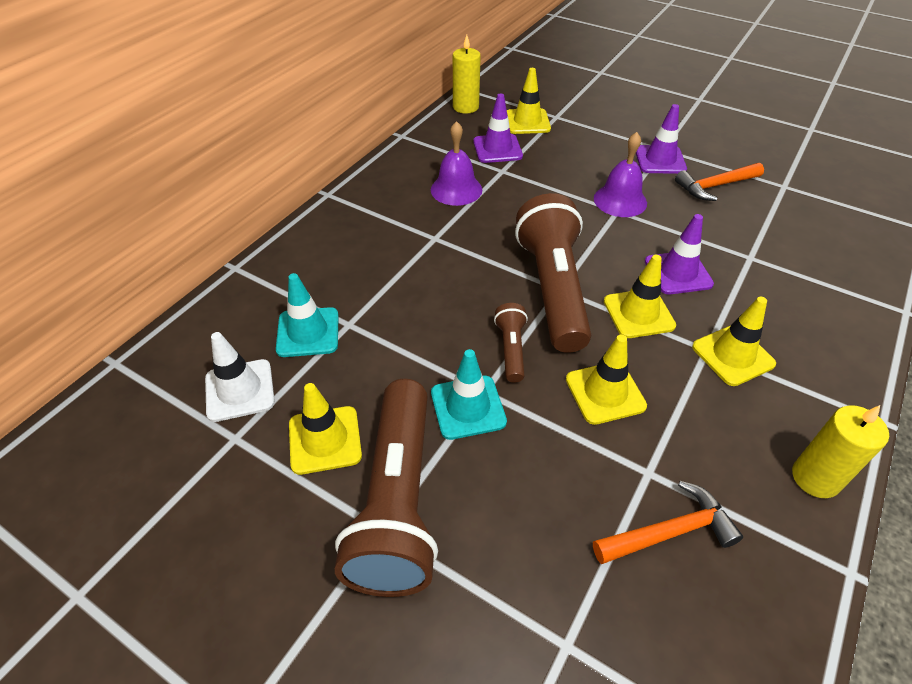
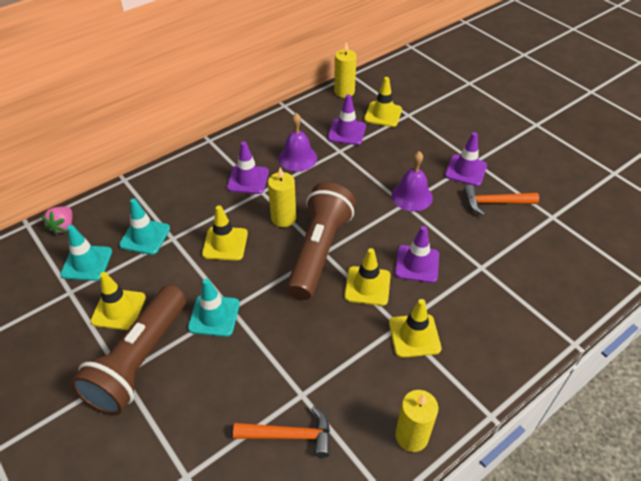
camera: 20 degrees right, 0 degrees up
white traffic cone [205,332,275,422] -> turquoise traffic cone [60,225,112,281]
brown flashlight [494,303,528,383] -> none
yellow traffic cone [566,334,647,425] -> yellow traffic cone moved to [202,205,248,261]
none -> pink strawberry [41,207,72,235]
none -> purple traffic cone [227,141,269,194]
none -> yellow candle [268,167,296,227]

